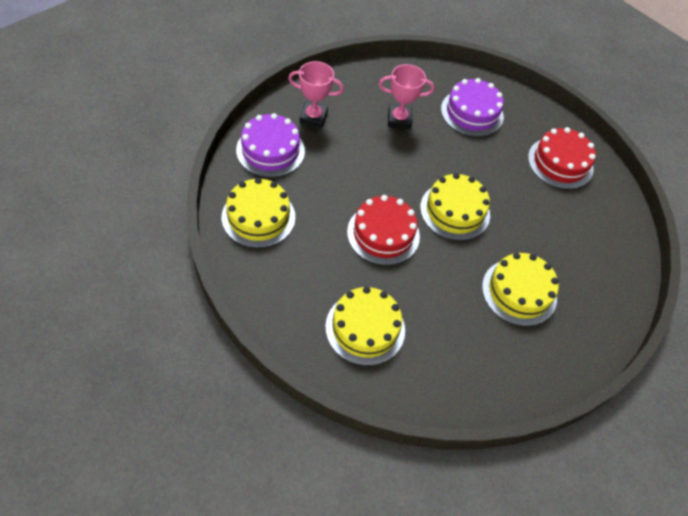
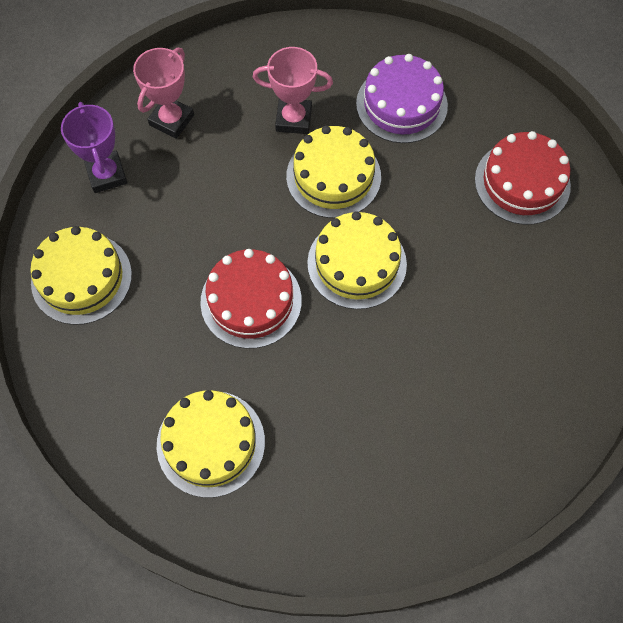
camera: 10 degrees right, 10 degrees up
purple cake [236,113,305,177] -> purple trophy [61,102,127,193]
pink trophy [288,61,344,128] -> pink trophy turned 75 degrees counterclockwise [133,48,194,139]
yellow cake [482,253,559,326] -> yellow cake moved to [286,126,381,218]

